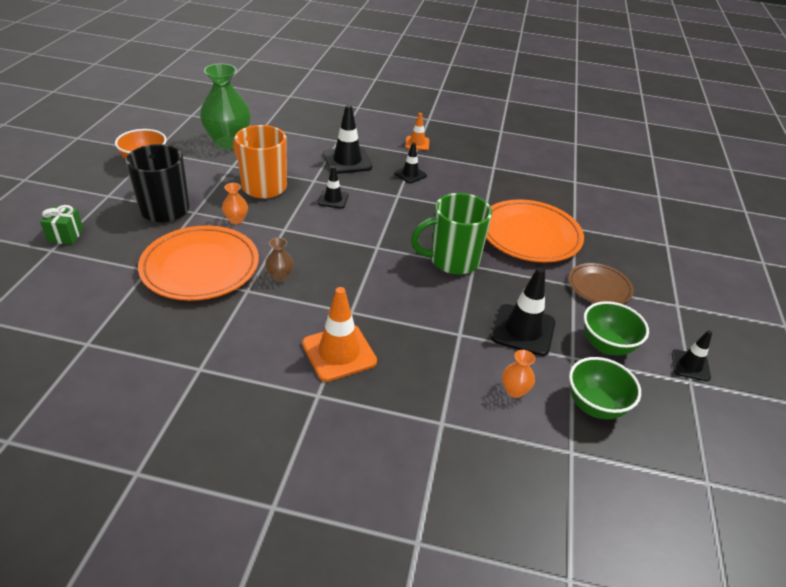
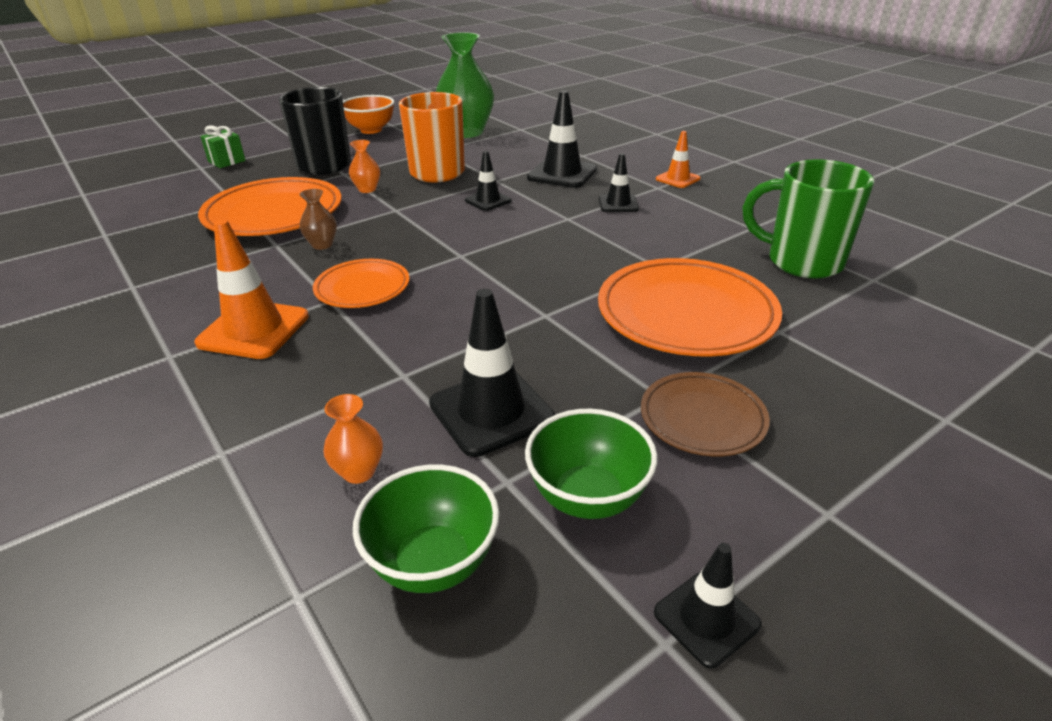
camera: 45 degrees right, 5 degrees down
green mug [411,193,492,275] -> green mug moved to [743,159,874,278]
none -> orange plate [313,259,410,308]

